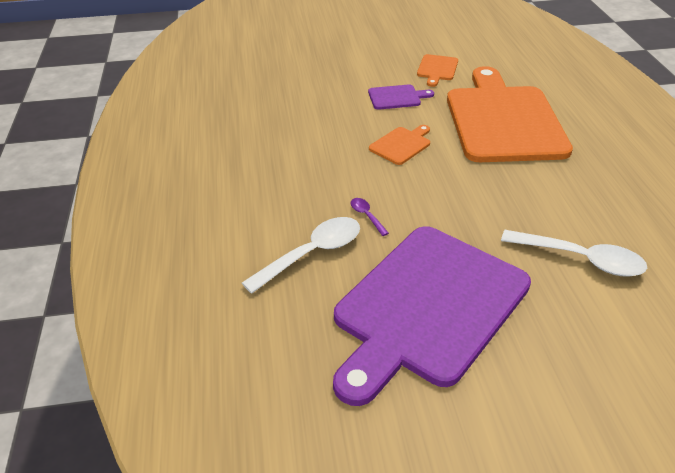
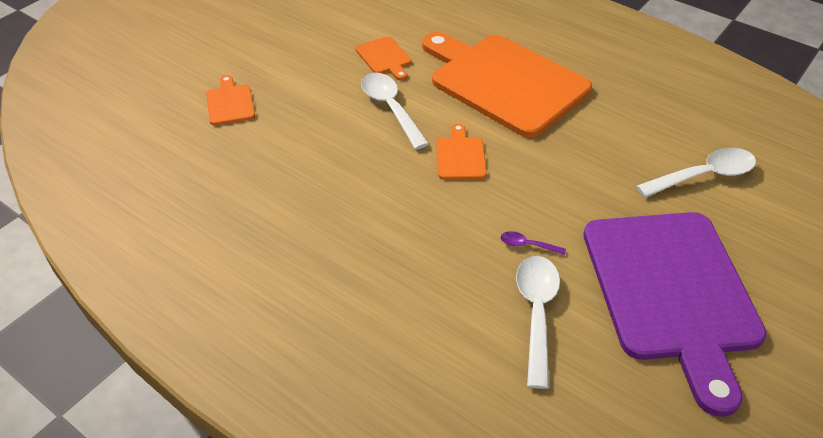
camera: 45 degrees left, 5 degrees up
purple cutting board [368,85,434,110] -> white spoon [361,72,429,149]
none -> orange cutting board [206,75,255,125]

